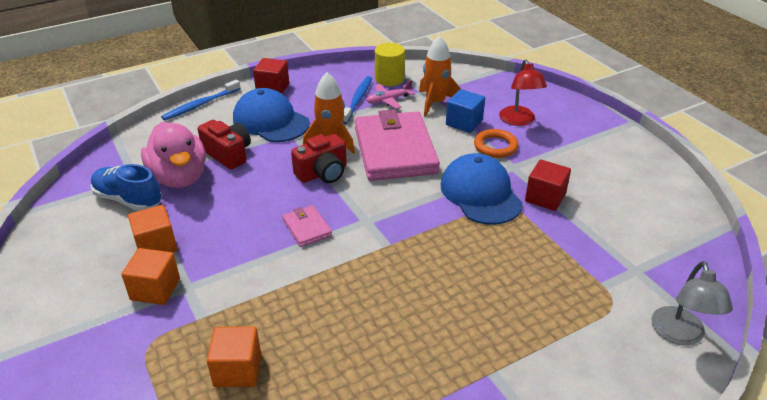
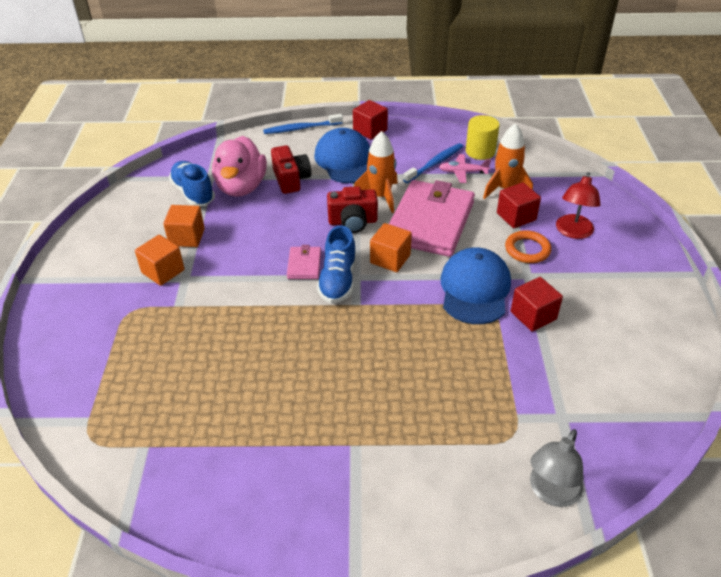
camera: 30 degrees right, 5 degrees up
orange cube [207,326,261,387] -> orange cube moved to [370,223,412,272]
blue cube [446,89,485,133] -> red cube [497,182,541,228]
none -> blue shoe [317,226,356,304]

